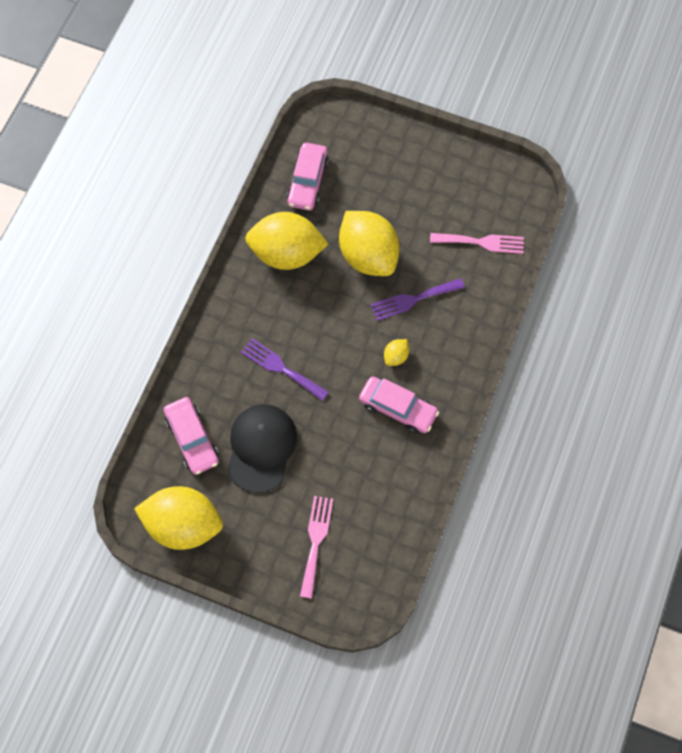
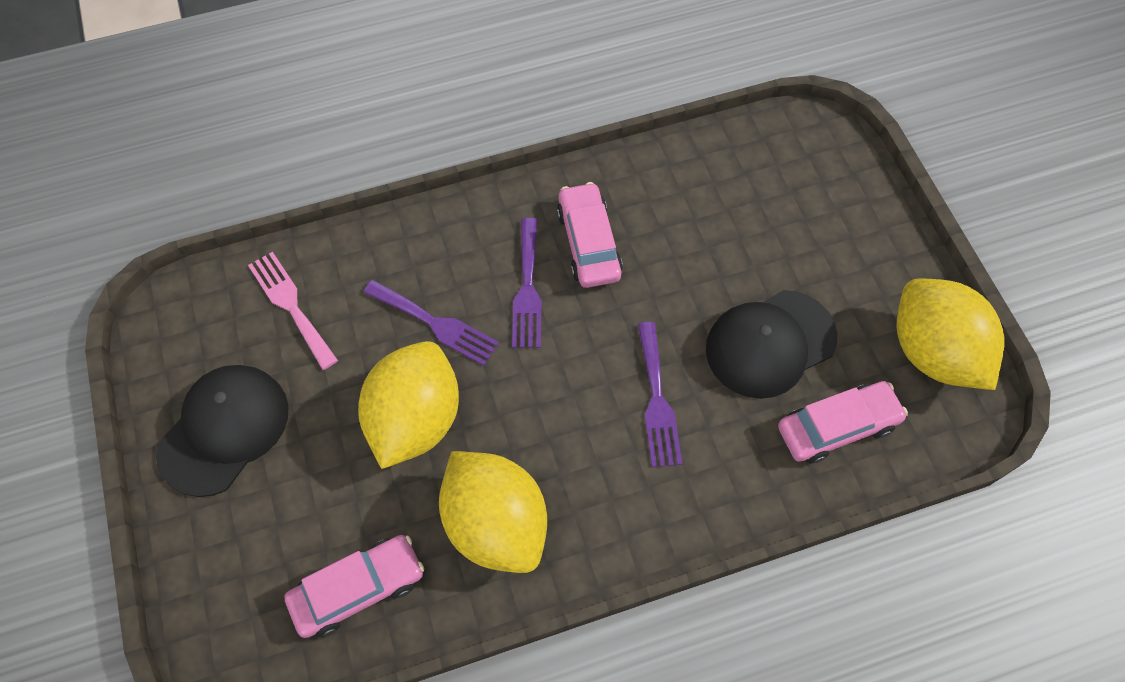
camera: 130 degrees left, 5 degrees down
pink car [164,397,219,475] -> pink car turned 45 degrees clockwise [778,381,908,464]
pink fork [300,496,333,598] -> none
yellow lemon [384,339,409,366] -> purple fork [512,218,542,348]
none -> black cap [156,365,288,497]

